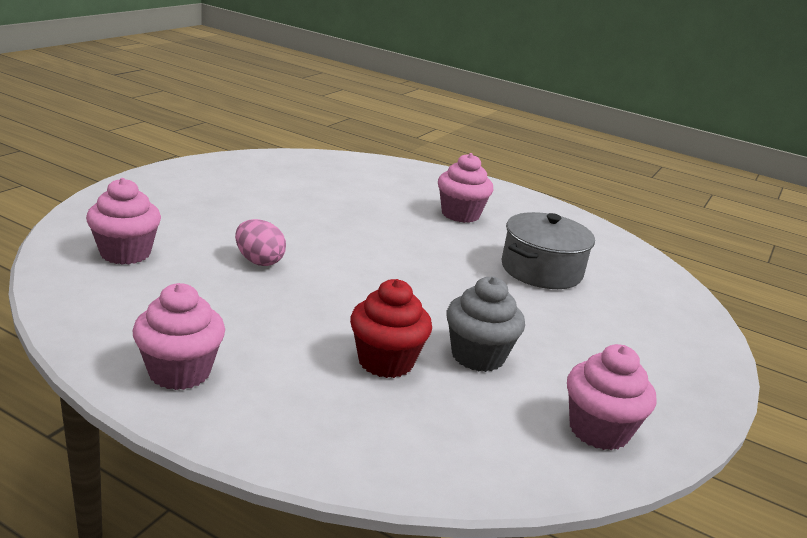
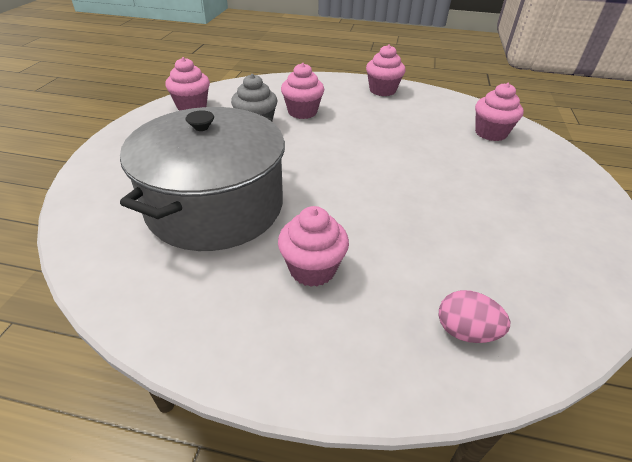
camera: 165 degrees right, 15 degrees up
pink egg [235,219,286,266] -> pink egg moved to [439,290,510,343]
red cupcake [350,279,432,378] -> pink cupcake [281,63,324,119]
grey pot [502,212,595,289] -> grey pot [120,107,285,251], size x1.78

